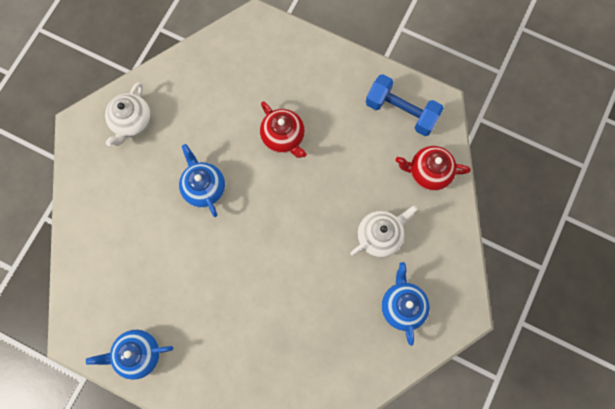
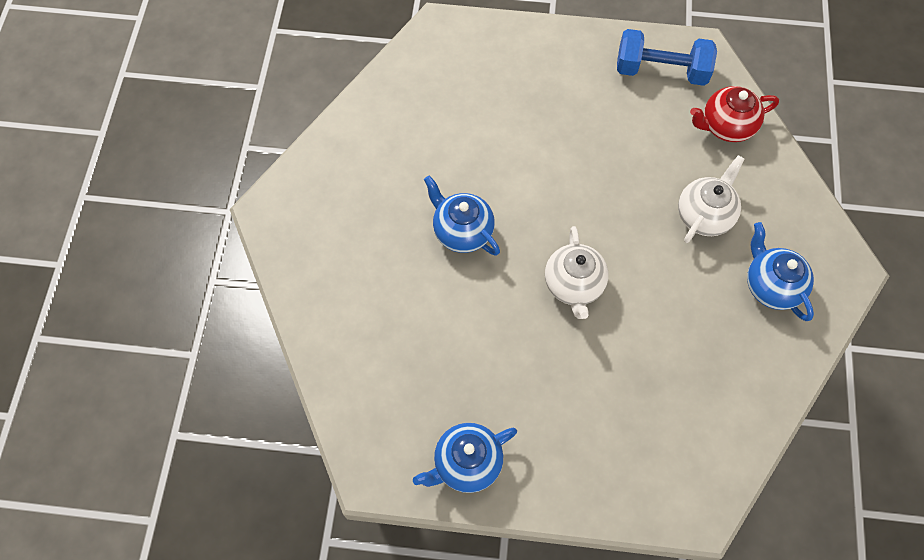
camera: 20 degrees left, 10 degrees down
white teapot [105,82,151,146] -> white teapot moved to [545,226,609,319]
red teapot [260,101,307,158] -> none

